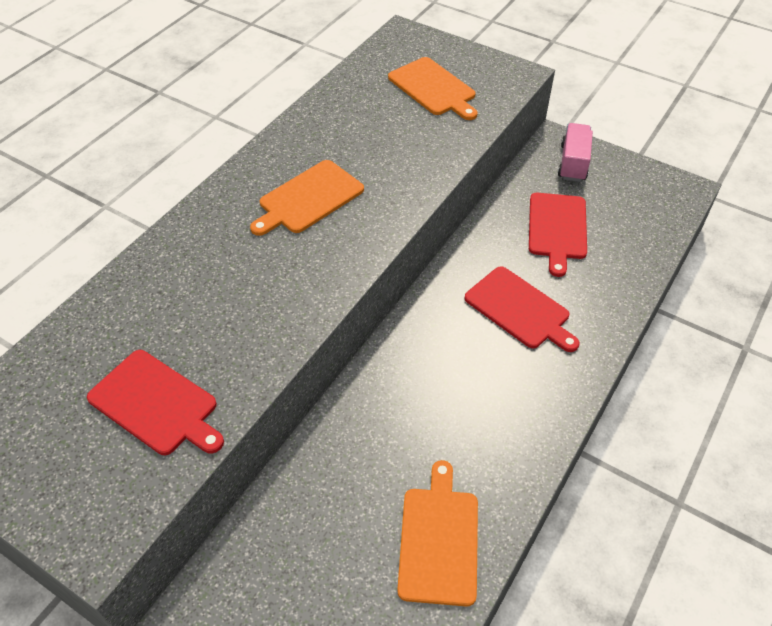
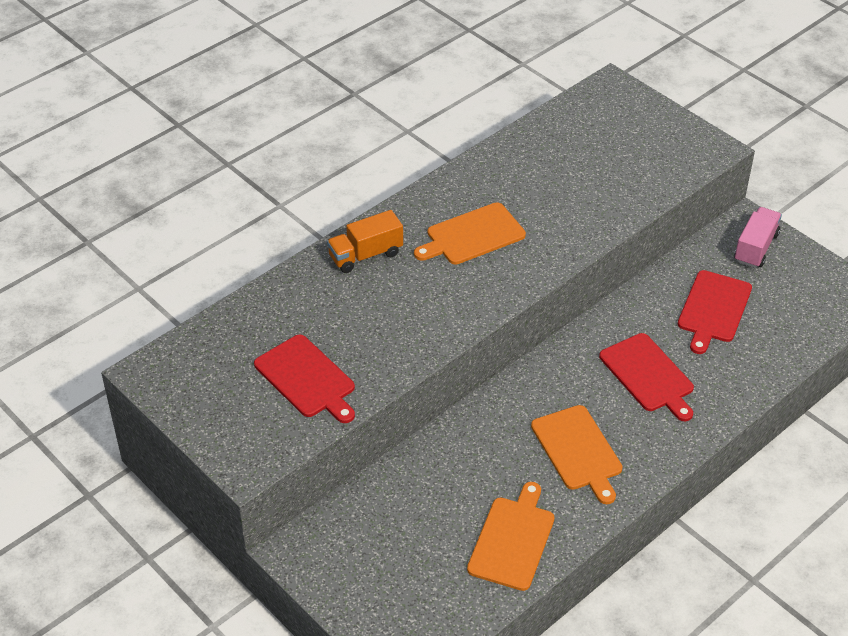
camera: 15 degrees right, 5 degrees down
orange cutting board [388,57,478,120] -> orange cutting board moved to [531,405,623,504]
none -> orange truck [327,210,403,273]

